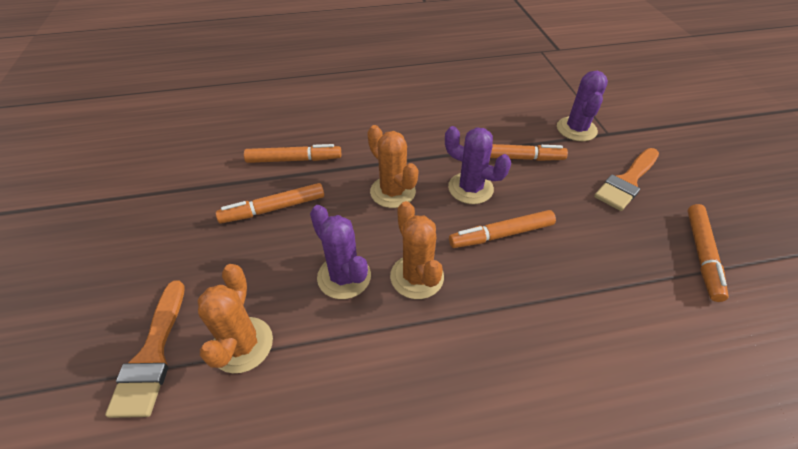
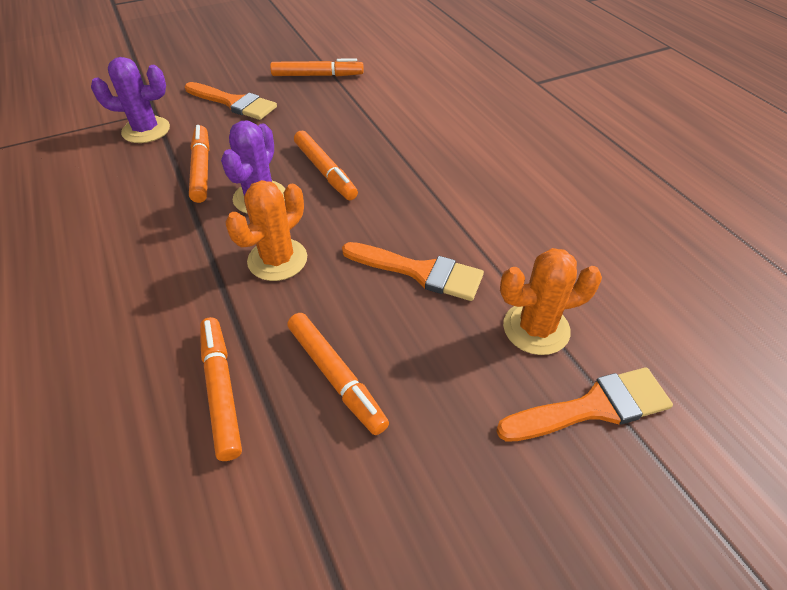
camera: 105 degrees left, 0 degrees up
purple cactus [310,205,371,299] -> orange brush [342,242,484,301]
orange cactus [390,201,444,299] -> none

